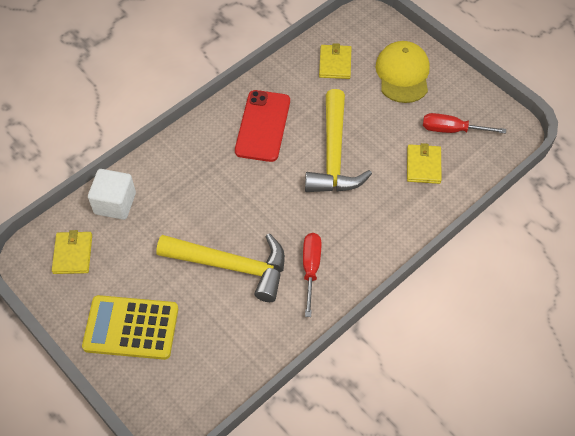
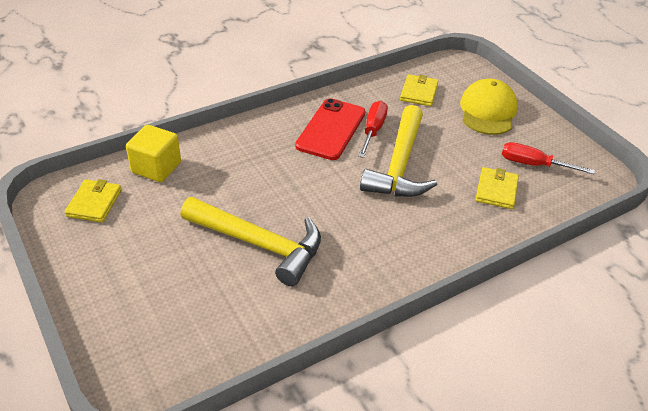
camera: 10 degrees right, 15 degrees down
yellow calculator [82,295,178,360] -> none
white cube [88,169,136,220] -> yellow cube [126,125,181,182]
red screwdriver [303,233,321,317] -> red screwdriver moved to [358,101,388,158]

